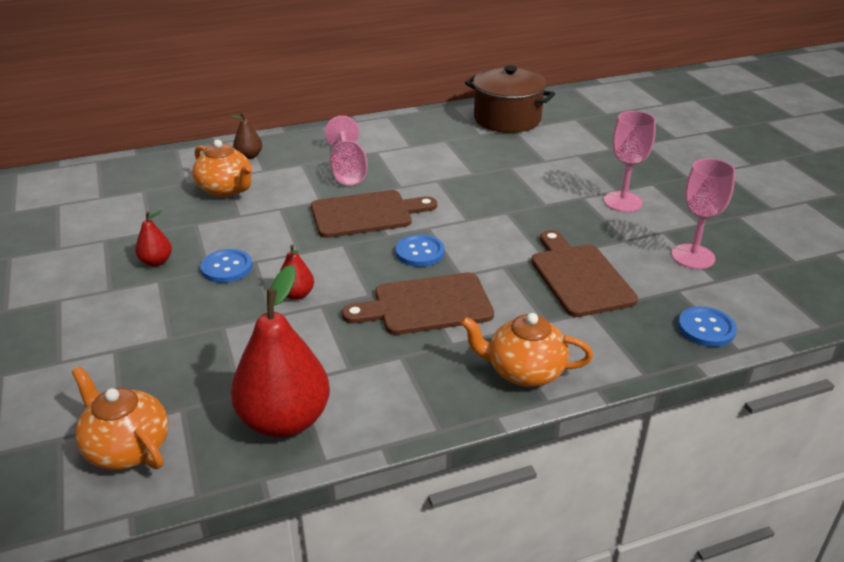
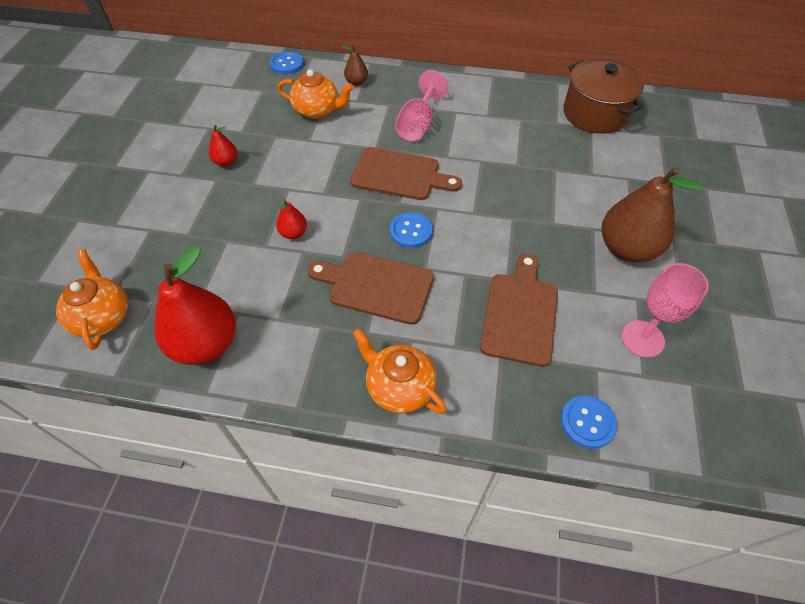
camera: 30 degrees right, 20 degrees up
orange teapot [192,139,252,197] -> orange teapot turned 60 degrees counterclockwise [277,69,354,119]
blue button [201,249,253,283] -> blue button moved to [270,51,304,74]
pink goblet [604,111,656,212] -> brown pear [602,167,702,262]

